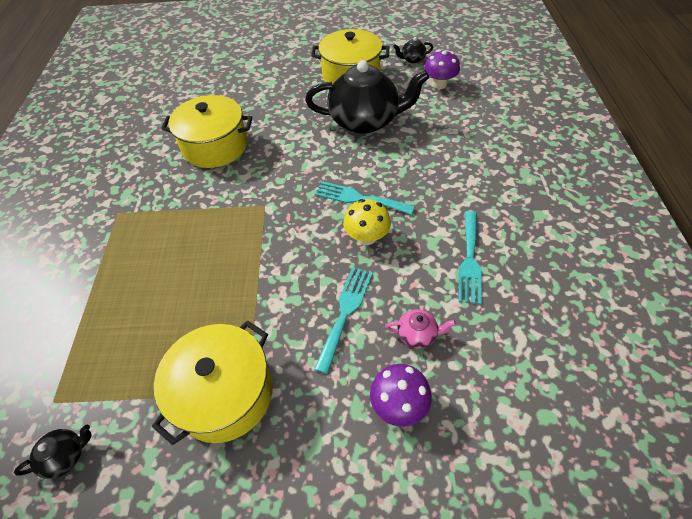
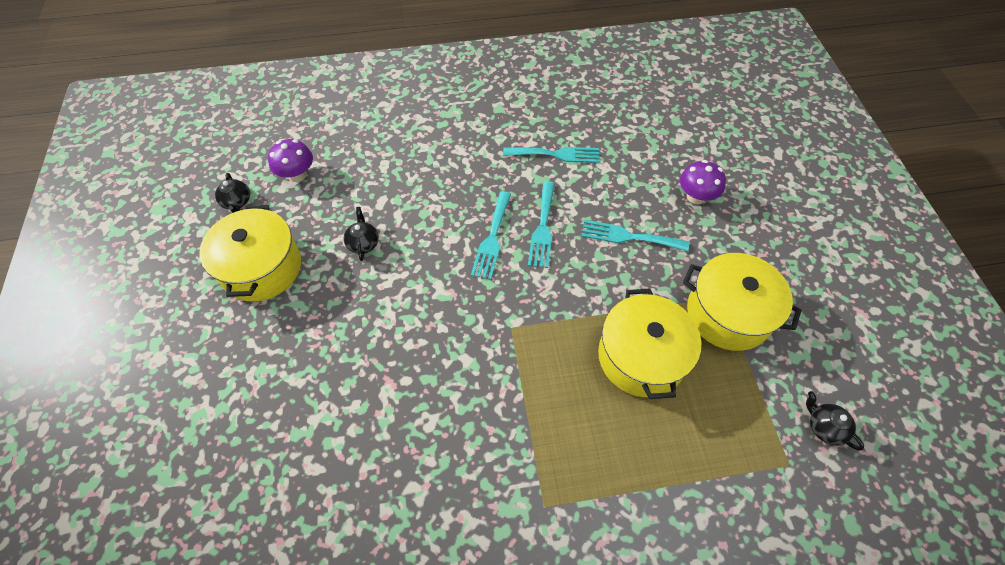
camera: 100 degrees left, 5 degrees up
yellow pot [161,95,253,168] -> yellow pot moved to [598,289,701,399]
black teapot [305,60,429,134] -> black teapot [344,207,379,261], size x0.40
yellow mushroom [343,199,391,245] -> turquoise fork [528,181,555,268]
pink teapot [385,309,456,349] -> none

